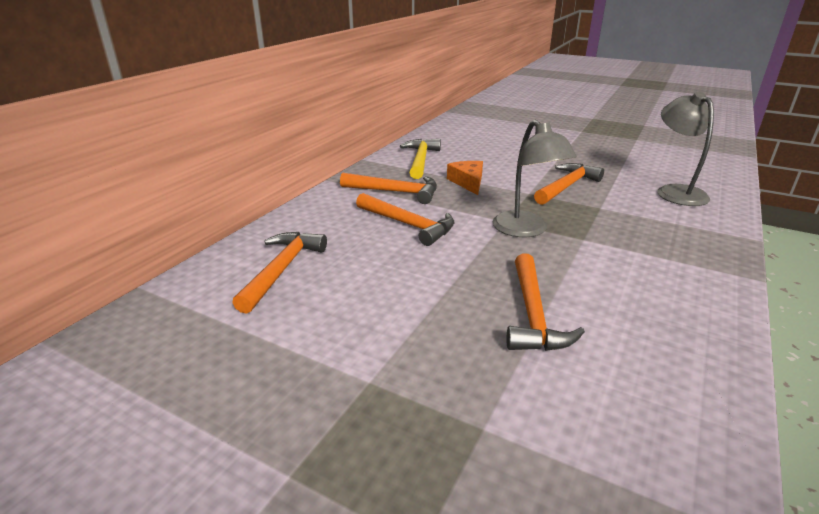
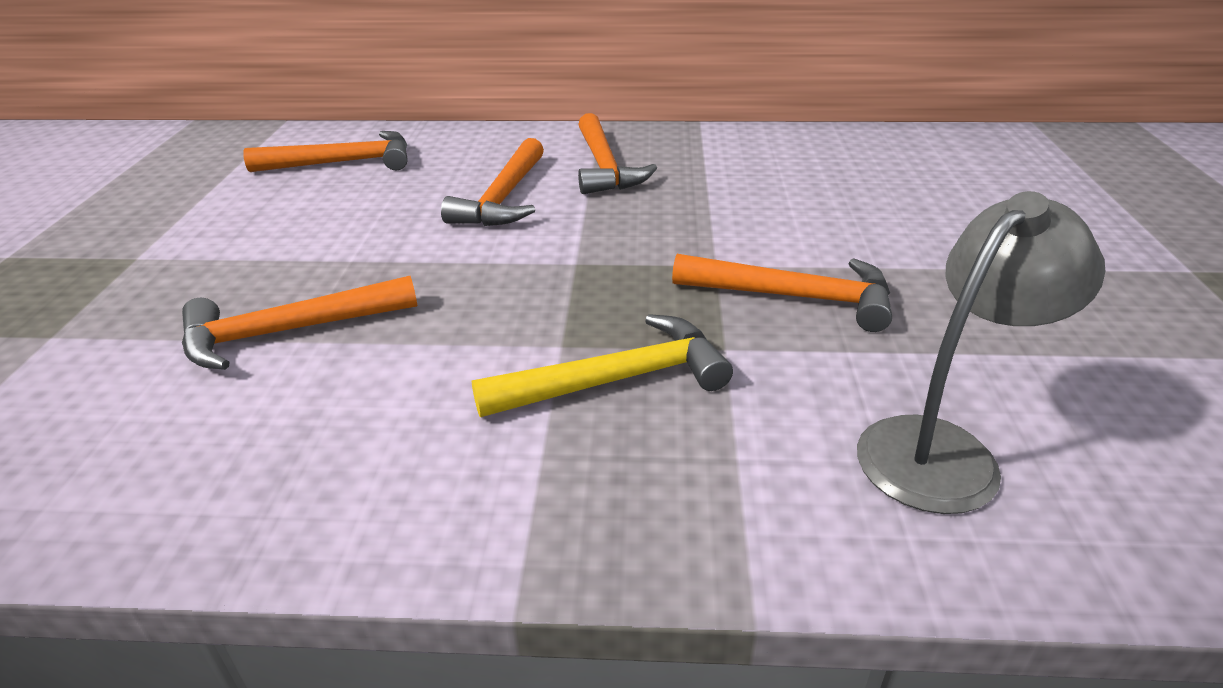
camera: 65 degrees right, 5 degrees up
yellow hammer [400,139,441,179] -> yellow hammer moved to [471,314,733,417]
orange cheese [447,161,483,195] -> none
grey lamp [493,120,577,237] -> none

